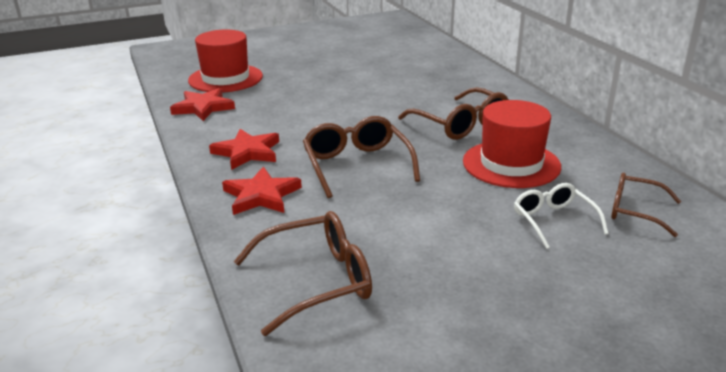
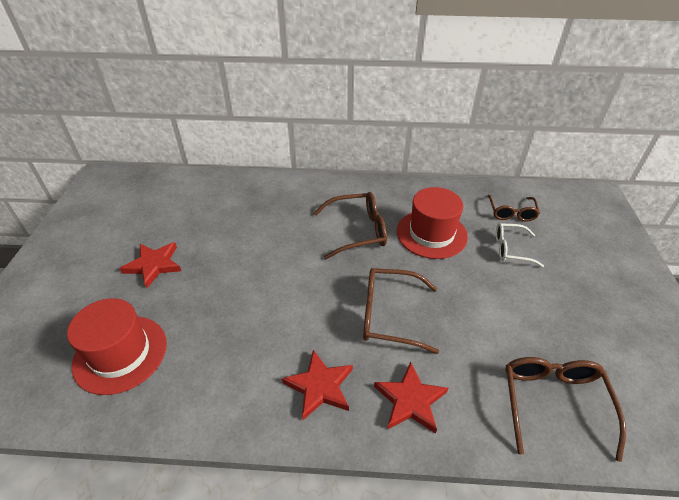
camera: 65 degrees left, 15 degrees up
red star [170,88,235,121] -> red star moved to [119,242,181,288]
brown glasses [611,173,681,237] -> brown glasses turned 45 degrees counterclockwise [487,195,540,222]

